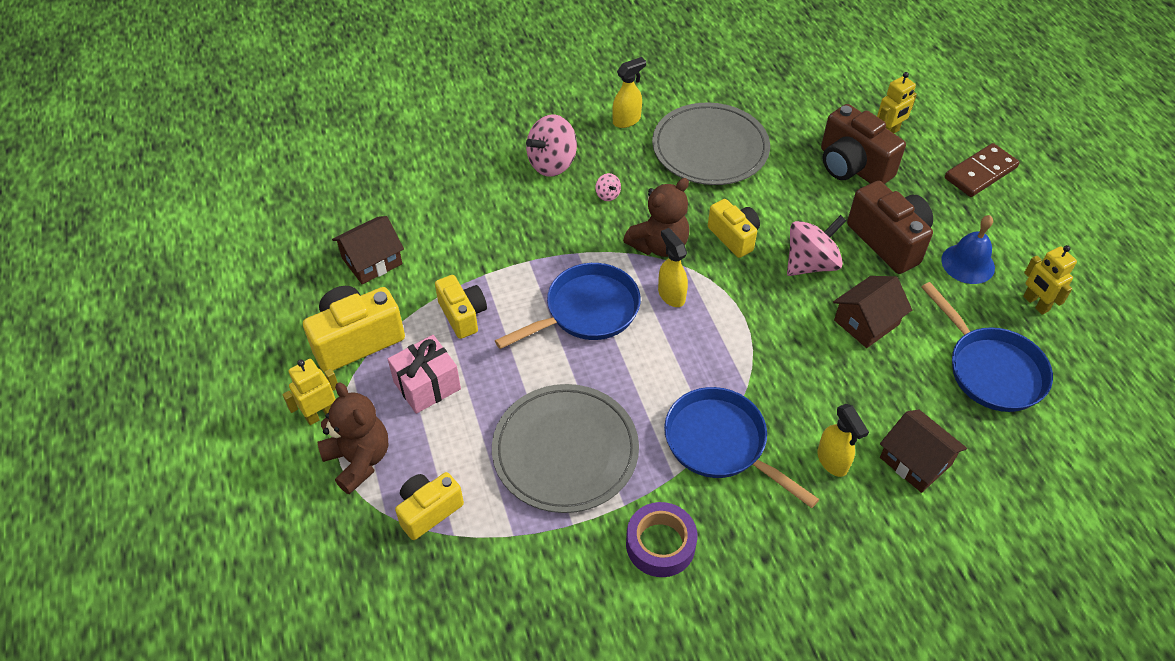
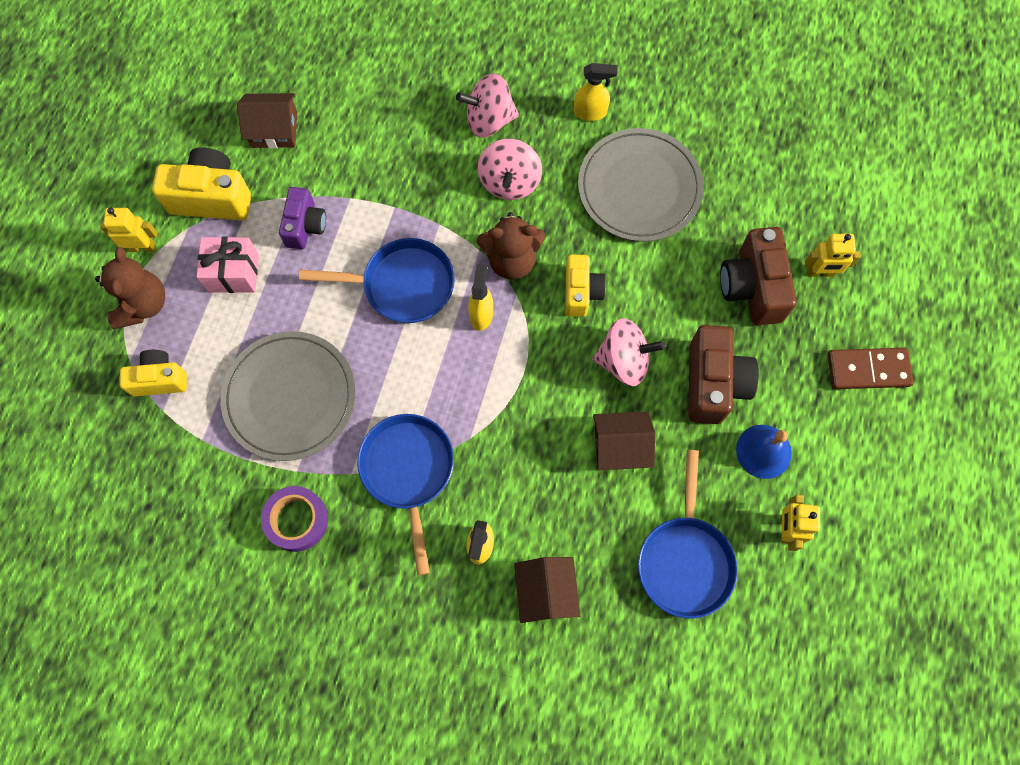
camera: 35 degrees right, 20 degrees up
yellow camera [435,275,487,339] -> purple camera [279,187,326,249]
pink spinning top [595,173,621,201] -> pink spinning top [478,139,542,200], size x2.24

